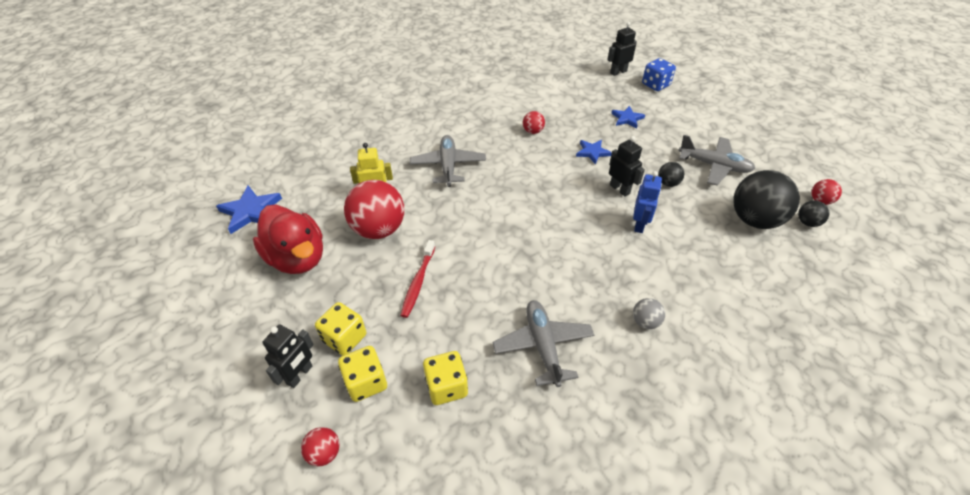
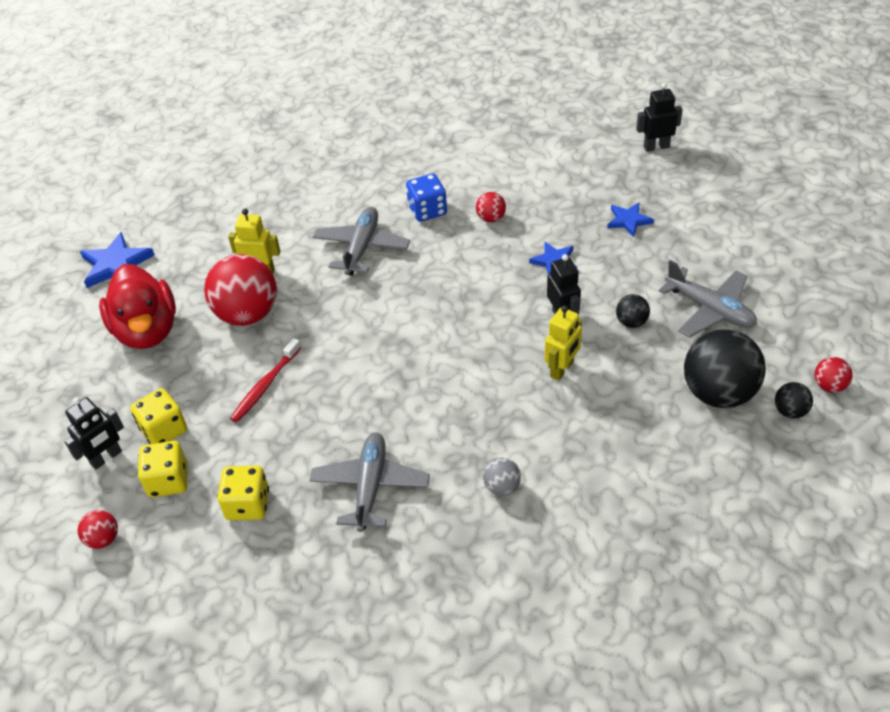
camera: 20 degrees right, 0 degrees up
blue robot [633,171,662,233] -> yellow robot [544,305,582,381]
blue dice [642,58,676,91] -> blue dice moved to [406,174,447,222]

